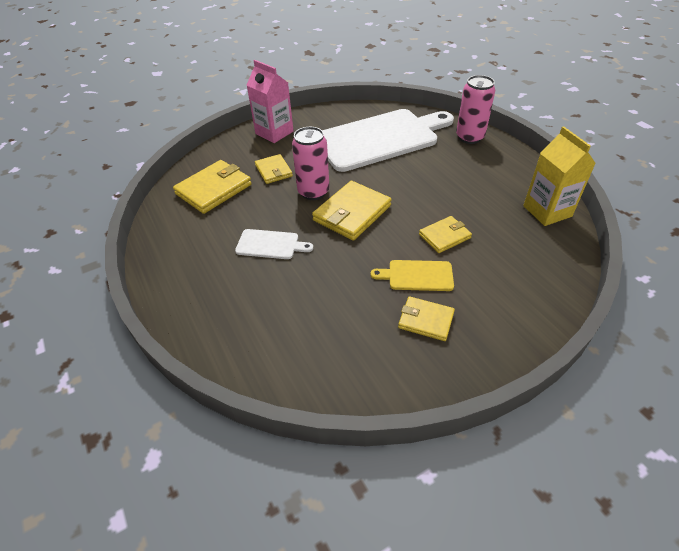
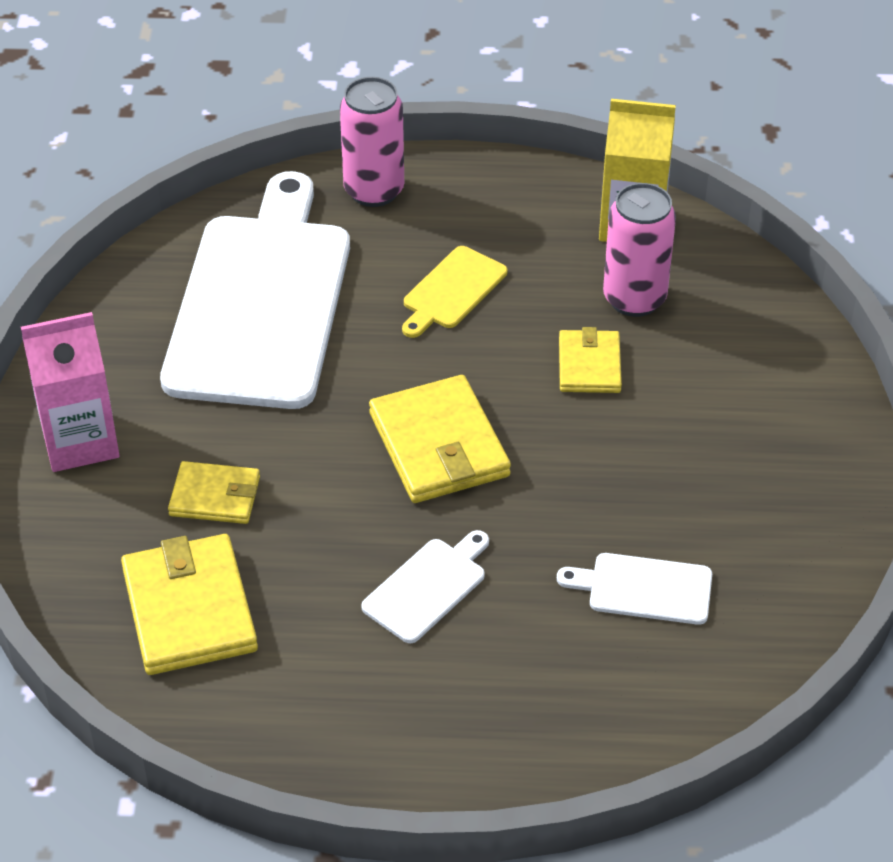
camera: 60 degrees left, 0 degrees up
pink can [292,127,330,200] -> pink can moved to [603,183,676,317]
yellow cutting board [371,260,454,291] -> yellow cutting board moved to [402,246,507,338]
yellow wallet [398,296,455,341] -> none
none -> white cutting board [557,553,712,625]

